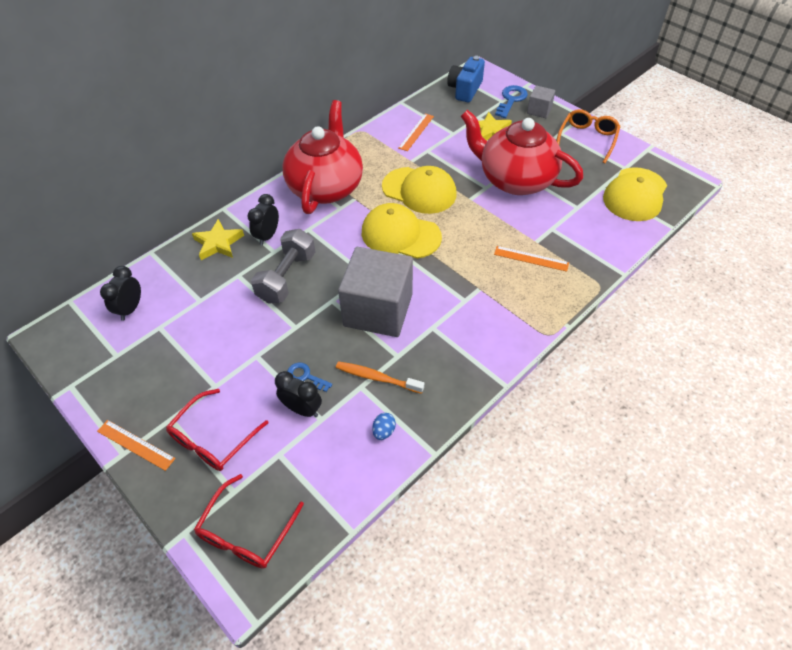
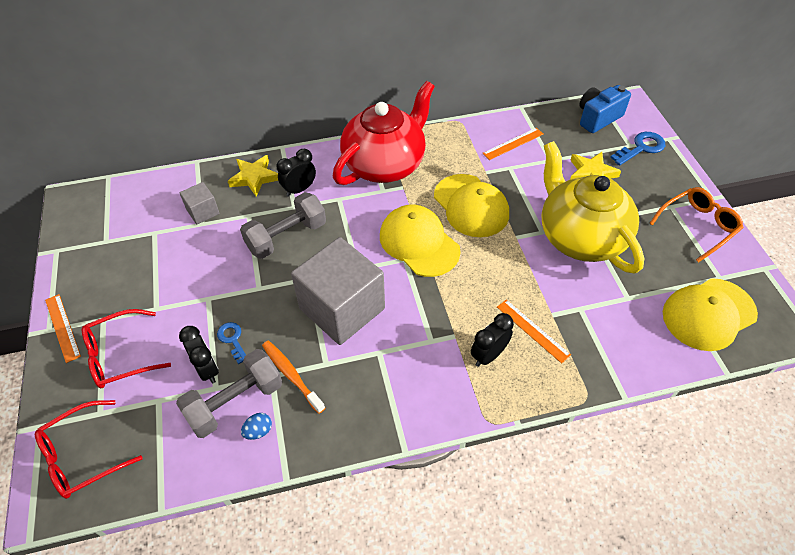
camera: 30 degrees right, 0 degrees up
black clock [100,266,141,321] -> black clock moved to [471,313,514,367]
red teapot [461,109,584,195] -> yellow teapot [541,141,644,274]
grey cube [527,86,555,118] -> grey cube moved to [180,182,220,224]
none -> grey dumbbell [176,349,282,438]

